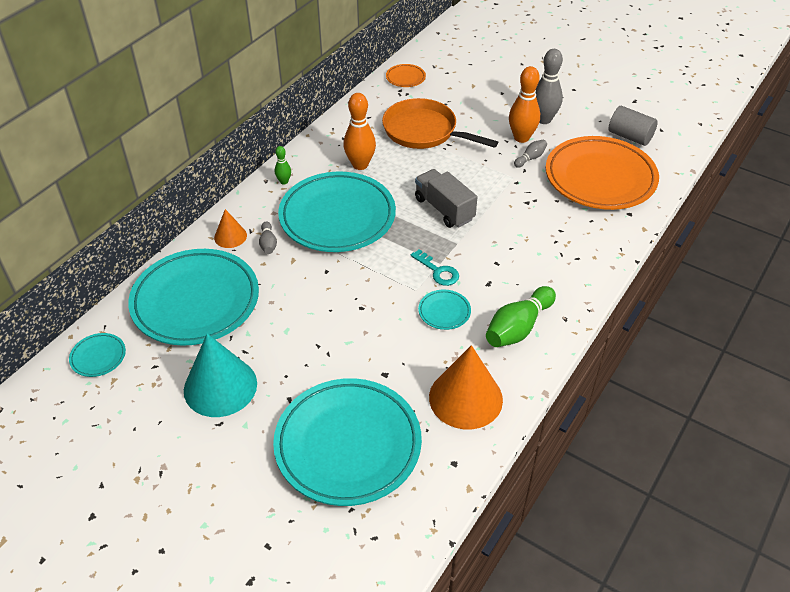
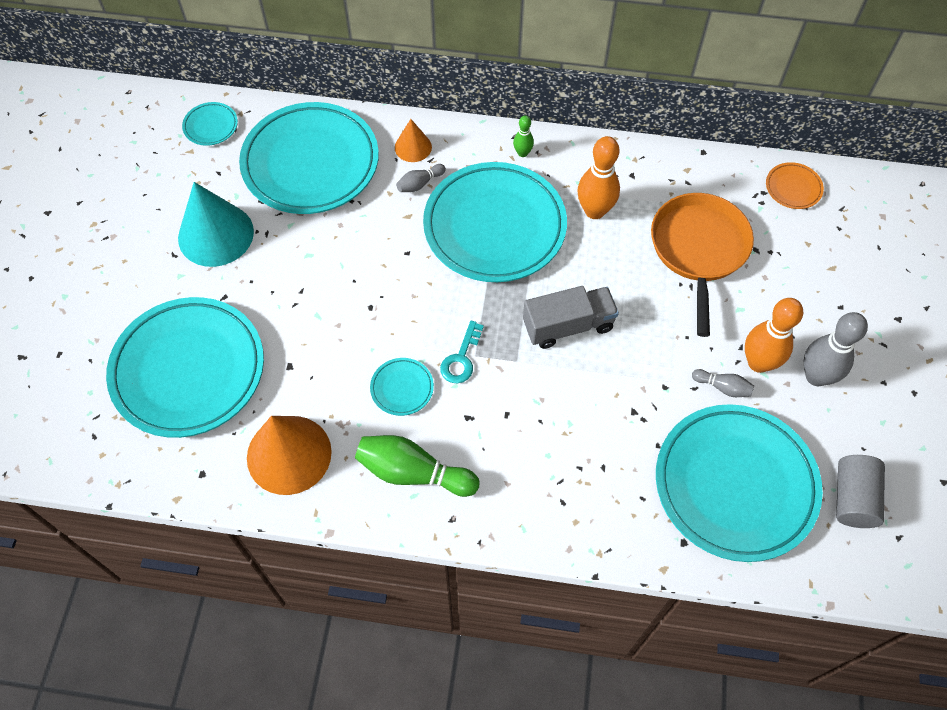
camera: 65 degrees right, 15 degrees up
grey truck [415,169,477,228] -> grey truck turned 45 degrees clockwise [523,286,619,349]
orange plate [546,136,659,210] -> turquoise plate [656,404,823,562]

